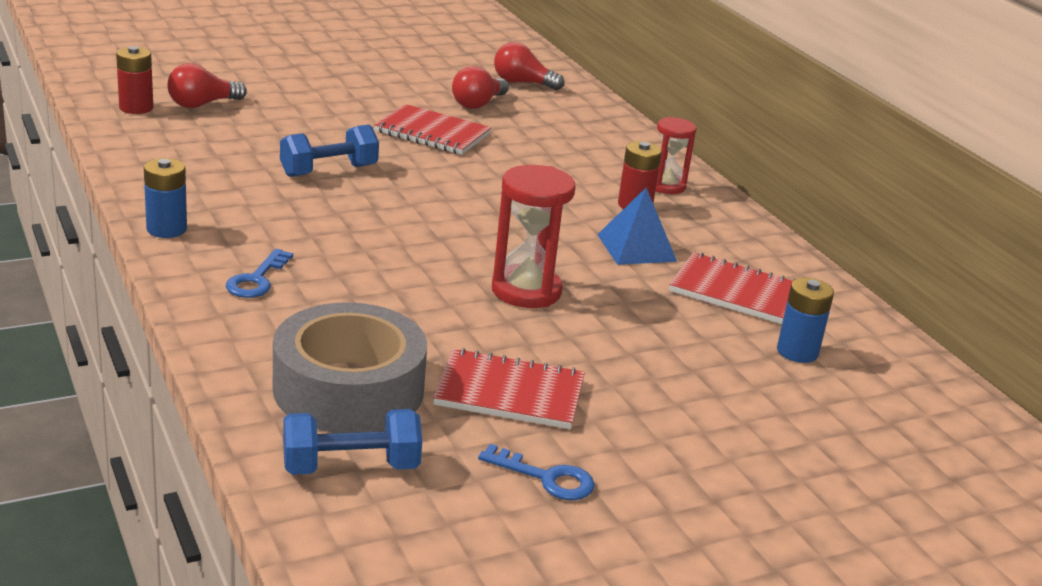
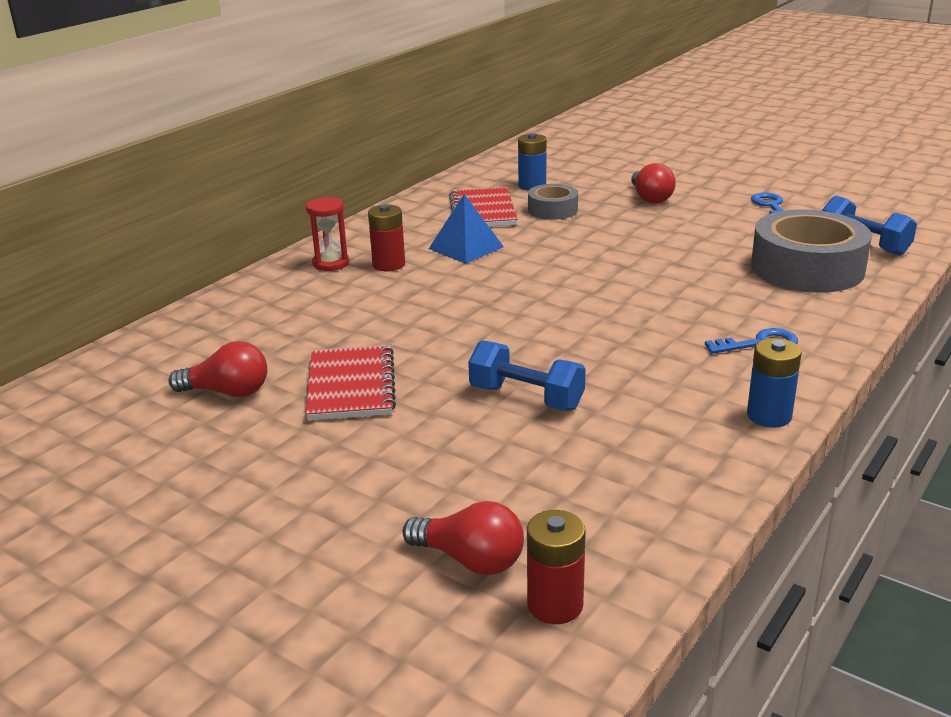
camera: 115 degrees left, 0 degrees up
red notebook [433,348,585,429] -> none
red hourglass [492,165,576,308] -> none
red light bulb [494,42,564,90] -> red light bulb moved to [631,163,676,203]
none -> grey tape [528,184,578,220]

